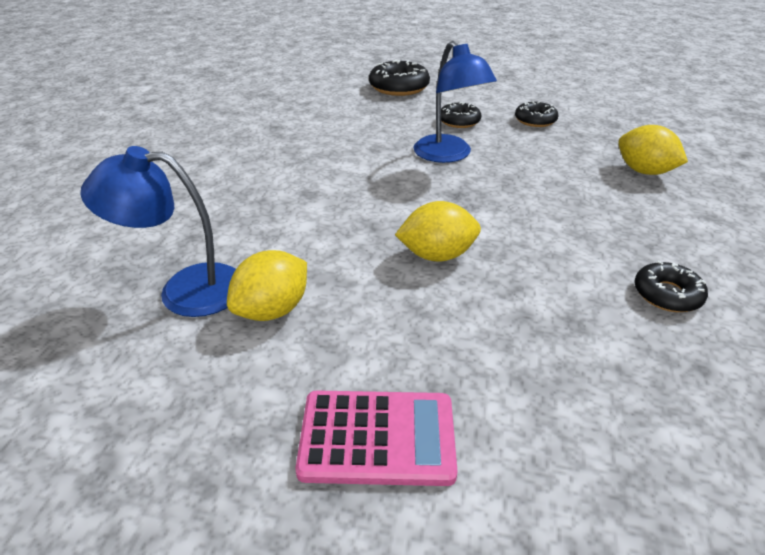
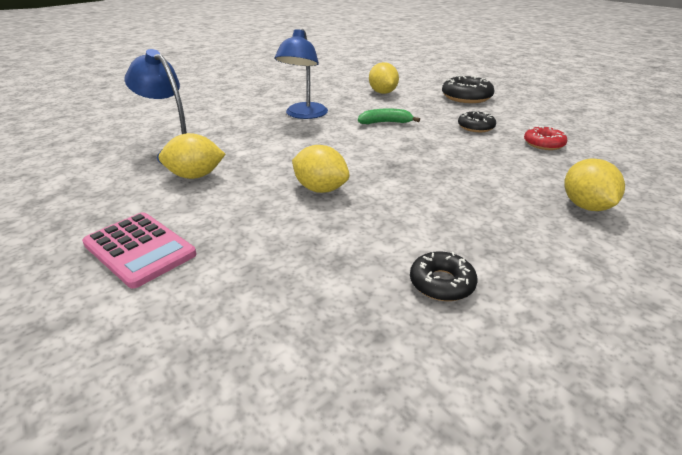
camera: 40 degrees right, 5 degrees down
blue lamp [413,41,497,163] -> blue lamp moved to [275,29,328,119]
black donut [515,101,558,127] -> red donut [524,126,567,150]
none -> green banana [358,108,420,124]
none -> yellow lemon [369,62,399,94]

